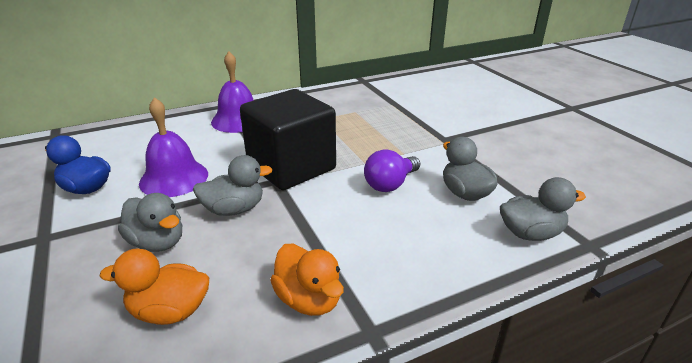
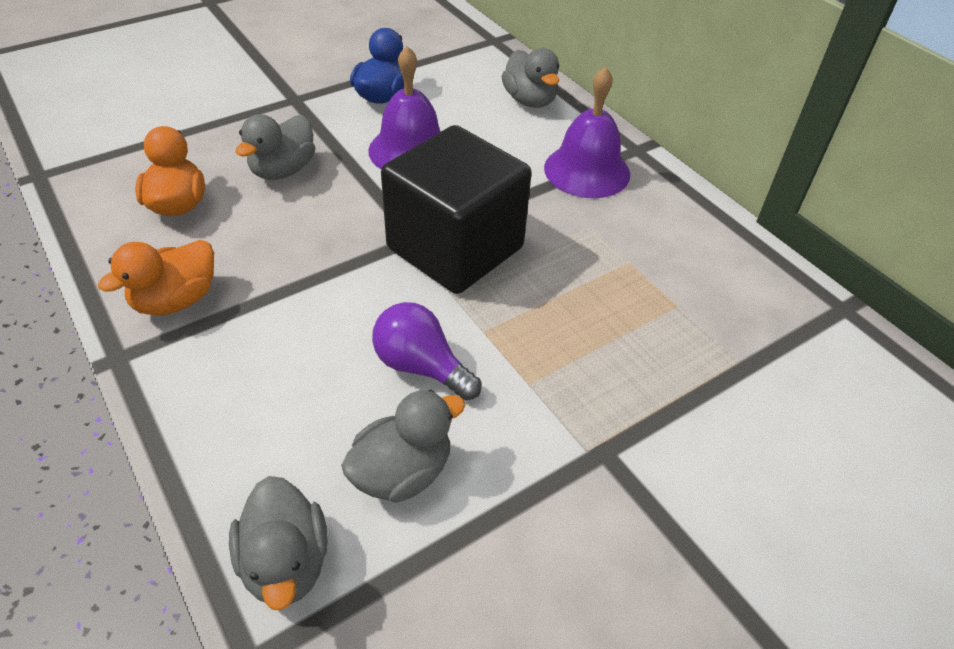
camera: 80 degrees right, 15 degrees up
grey duck [193,155,273,216] -> grey duck moved to [502,48,559,108]

